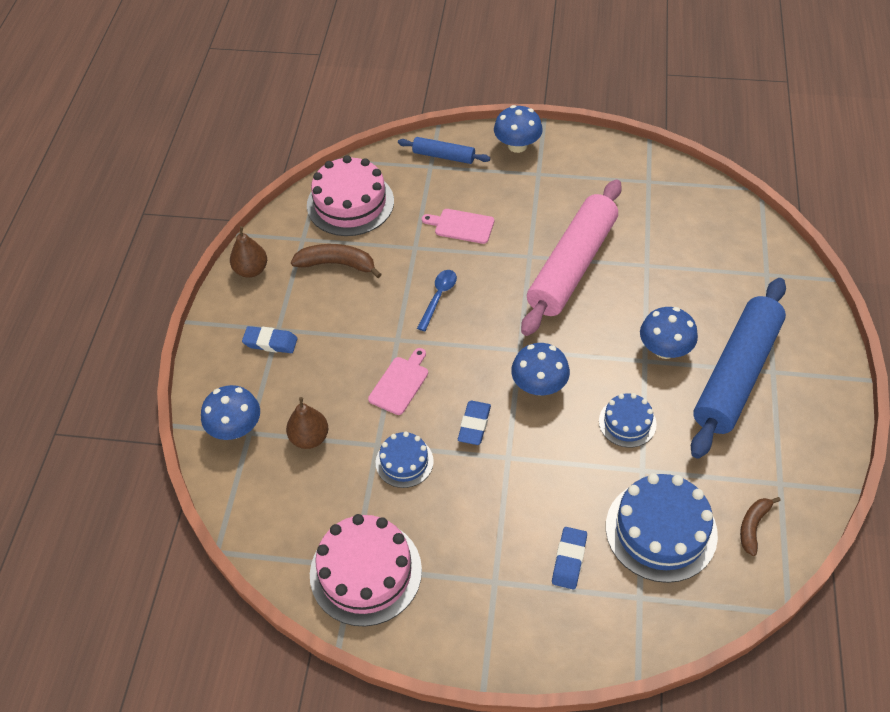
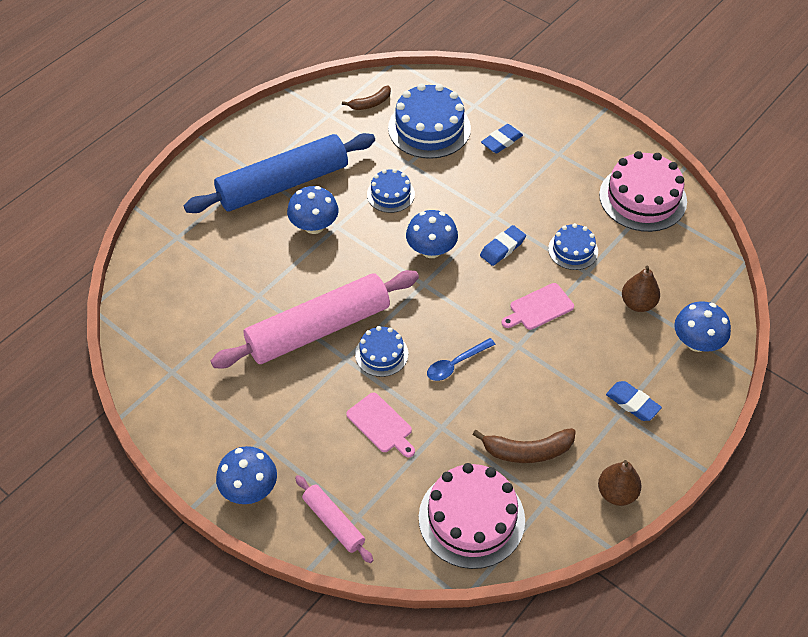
camera: 150 degrees left, 0 degrees up
brown banana [291,244,382,278] -> brown banana turned 45 degrees counterclockwise [472,428,576,463]
blue rolling pin [398,137,490,164] -> pink rolling pin [295,475,373,563]
none -> blue cake [355,326,408,377]

